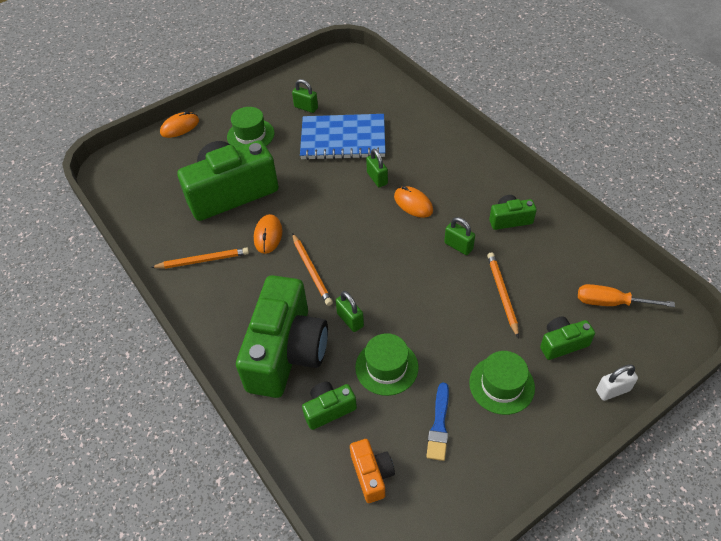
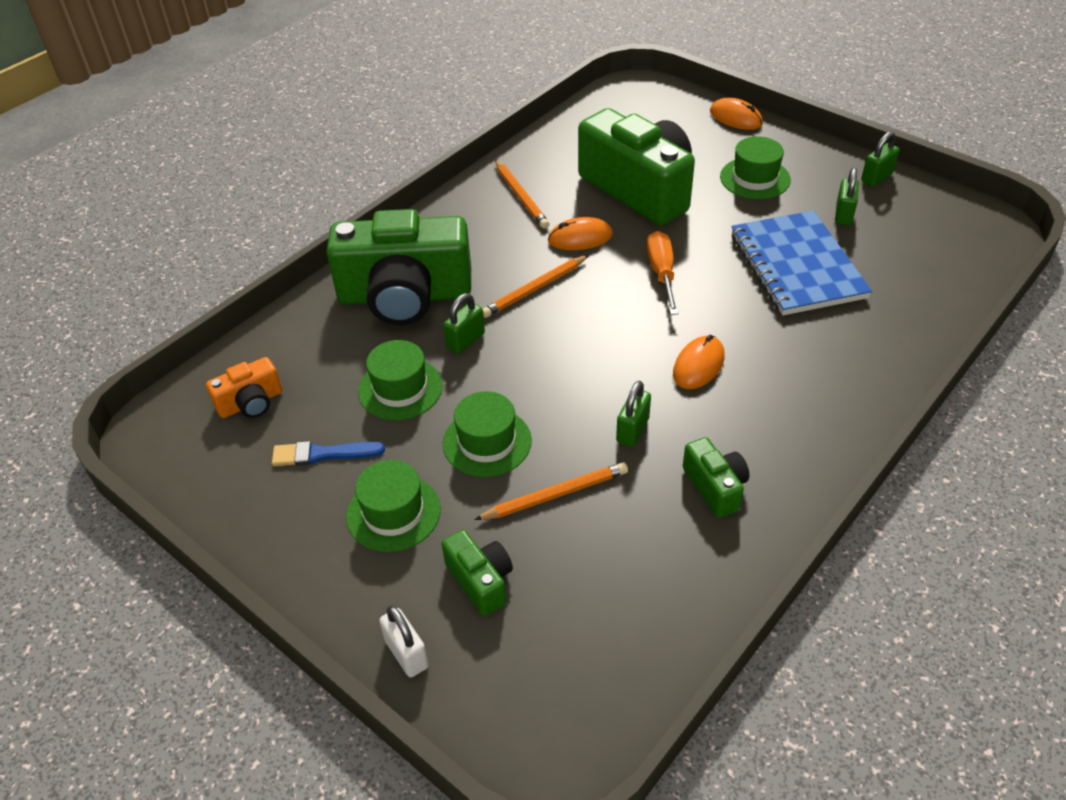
camera: 75 degrees right, 5 degrees down
green camera [302,382,357,430] -> none
green padlock [366,149,388,187] -> green padlock moved to [861,131,900,186]
orange screwdriver [578,284,675,307] -> orange screwdriver moved to [647,231,679,315]
none -> green hat [443,391,532,477]

